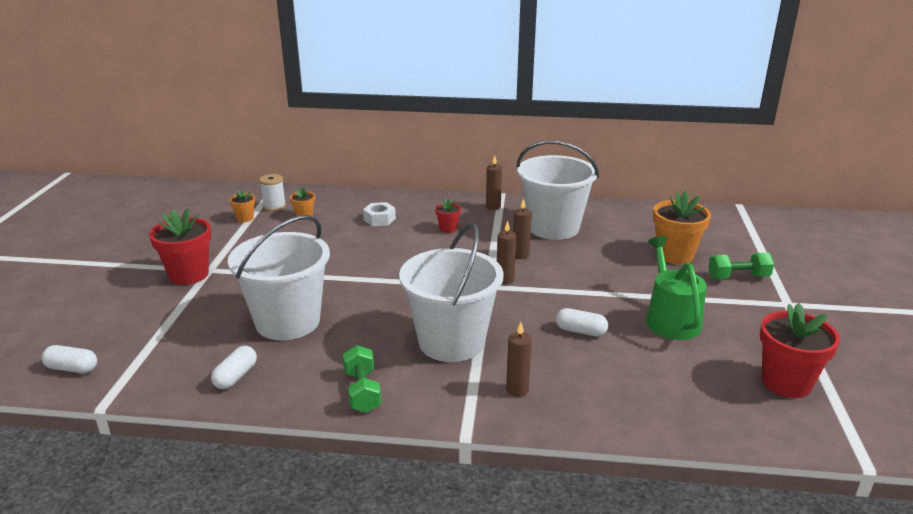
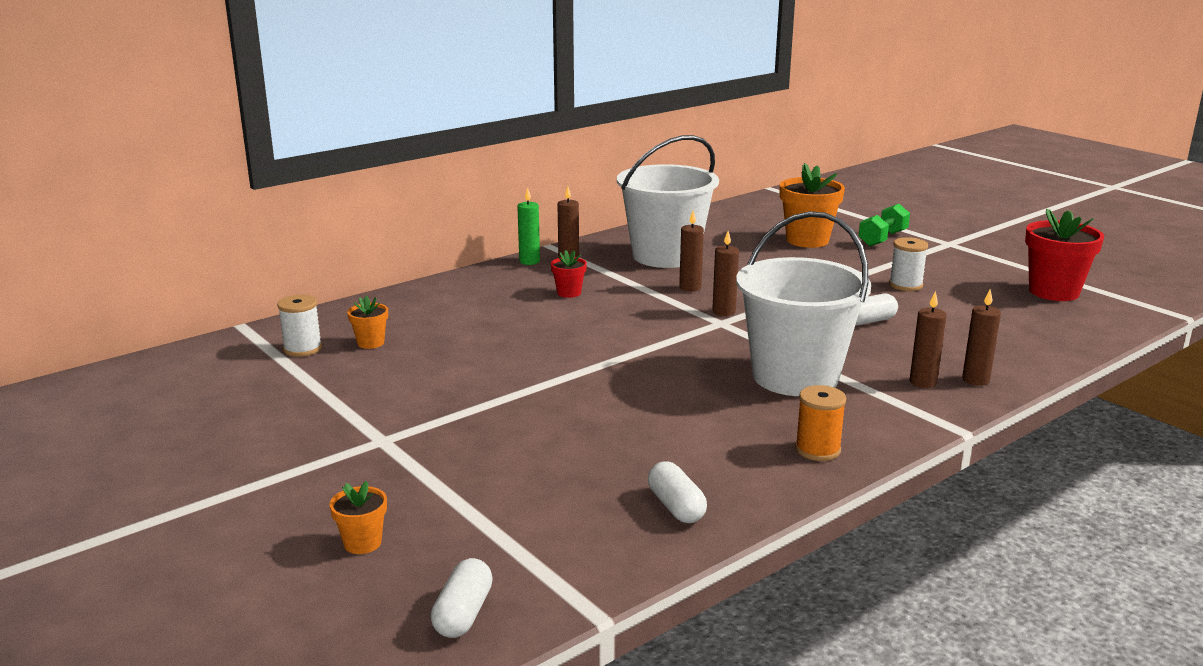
camera: 45 degrees left, 5 degrees down
white capsule [41,345,97,373] -> white capsule turned 45 degrees counterclockwise [431,558,493,638]
red flower pot [149,208,212,285] -> none
white bucket [228,215,330,340] -> none
orange flower pot [229,190,255,222] -> orange flower pot moved to [330,481,387,554]
green dumbbell [343,345,381,413] -> orange spool [795,385,846,461]
white nut [363,202,396,226] -> none
green watering can [646,236,707,340] -> white spool [889,237,928,291]
none -> green candle [517,187,540,265]
none -> brown candle [962,290,1001,386]

